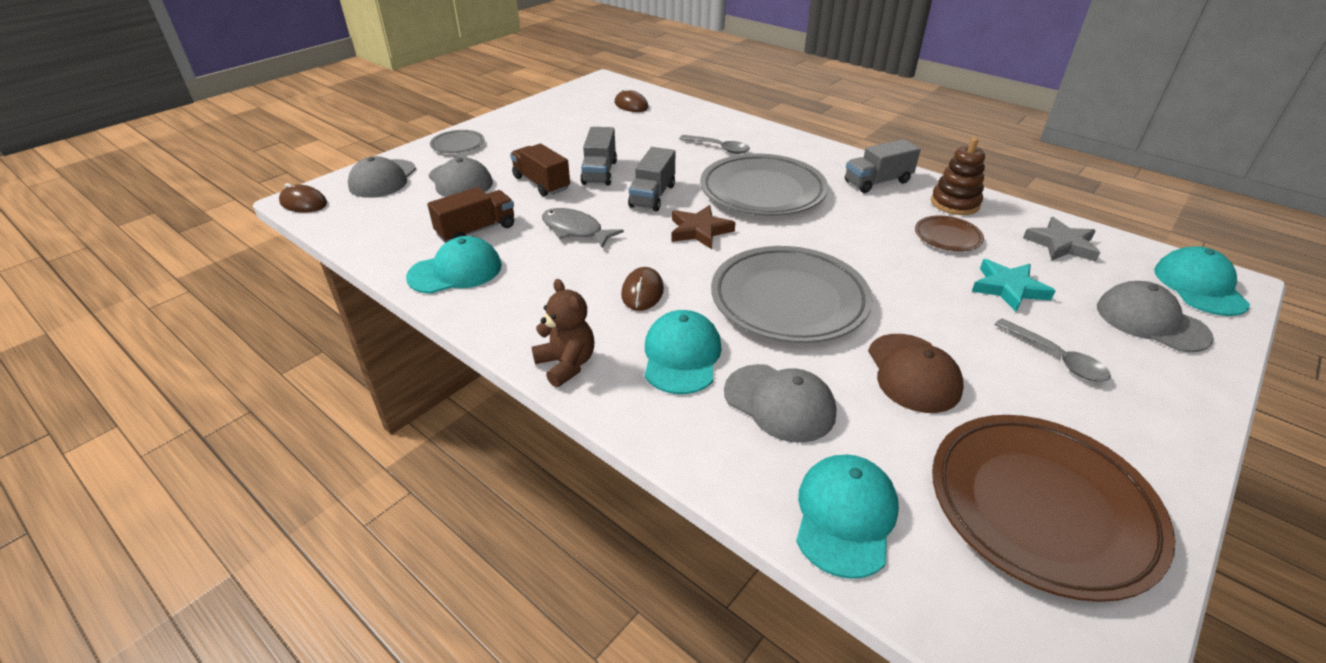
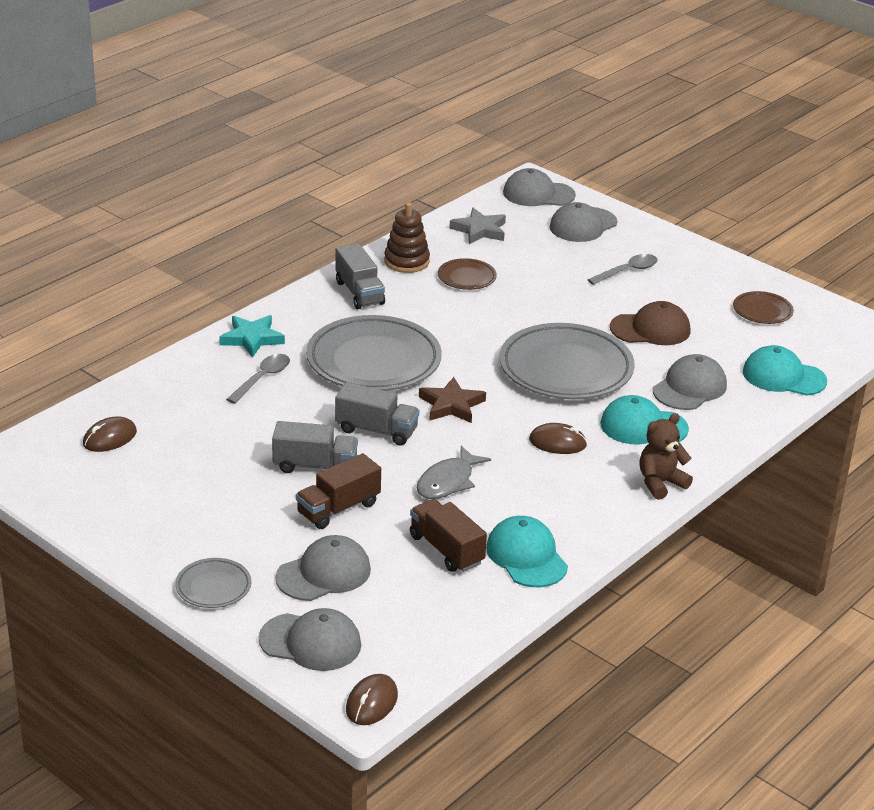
camera: 90 degrees left, 5 degrees down
brown plate [932,415,1175,602] -> brown plate [733,291,794,324], size x0.47
turquoise star [972,259,1055,312] -> turquoise star moved to [219,315,285,358]
turquoise cap [1154,246,1250,316] -> grey cap [503,168,576,206]

